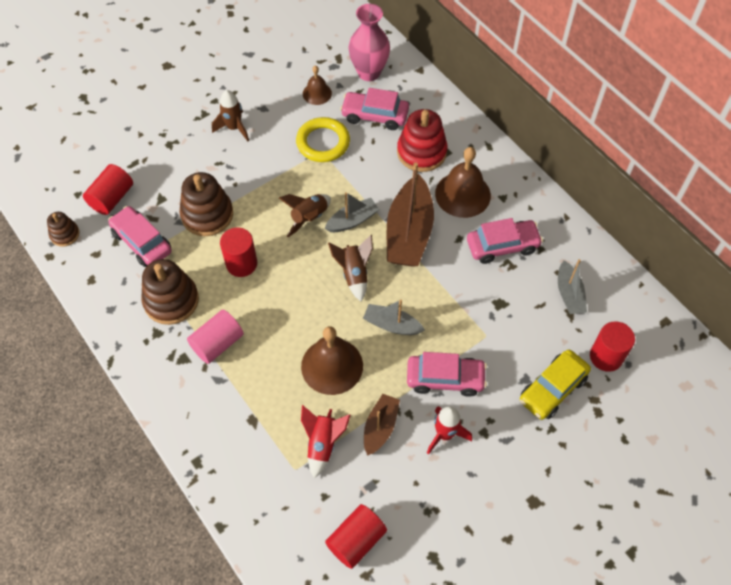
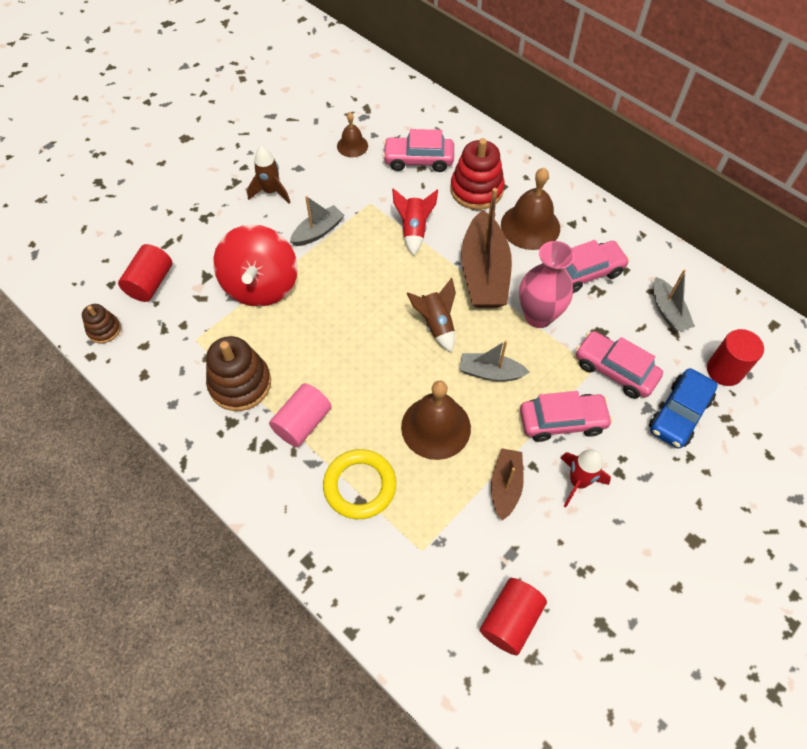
camera: 10 degrees left, 0 degrees up
pink car [108,206,172,267] -> pink car moved to [576,331,663,399]
brown stacking toy [179,172,233,236] -> red spinning top [213,224,298,307]
red cylinder [220,227,257,277] -> none
brown rocket [279,194,331,237] -> none
yellow ring [296,117,350,162] -> yellow ring moved to [323,449,396,519]
red rocket [301,405,350,478] -> red rocket moved to [392,188,438,256]
grey boat [325,192,379,232] -> grey boat moved to [290,196,344,246]
pink vase [348,4,390,81] -> pink vase moved to [519,241,574,328]
yellow car [520,350,591,420] -> blue car [649,368,718,449]

